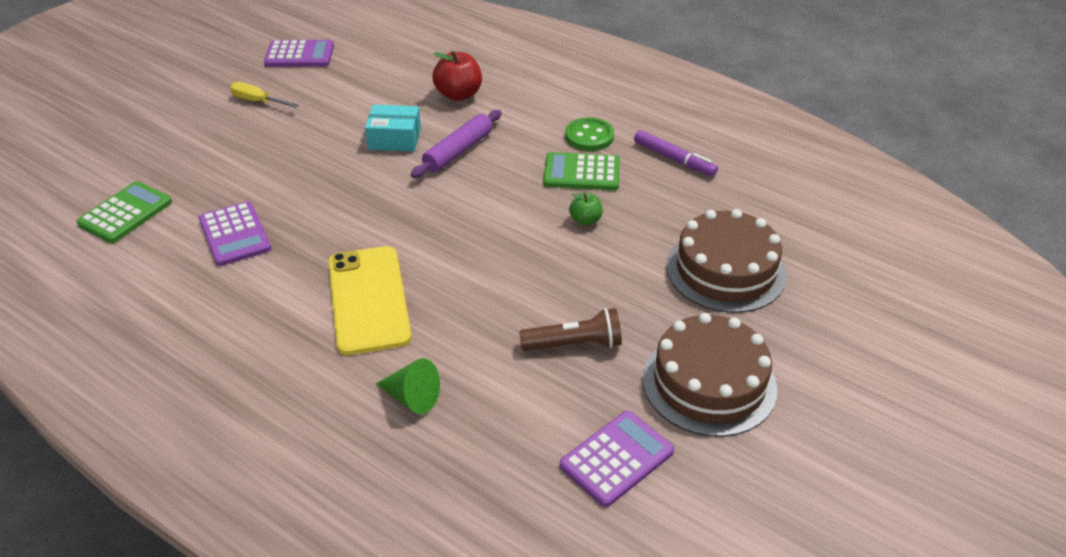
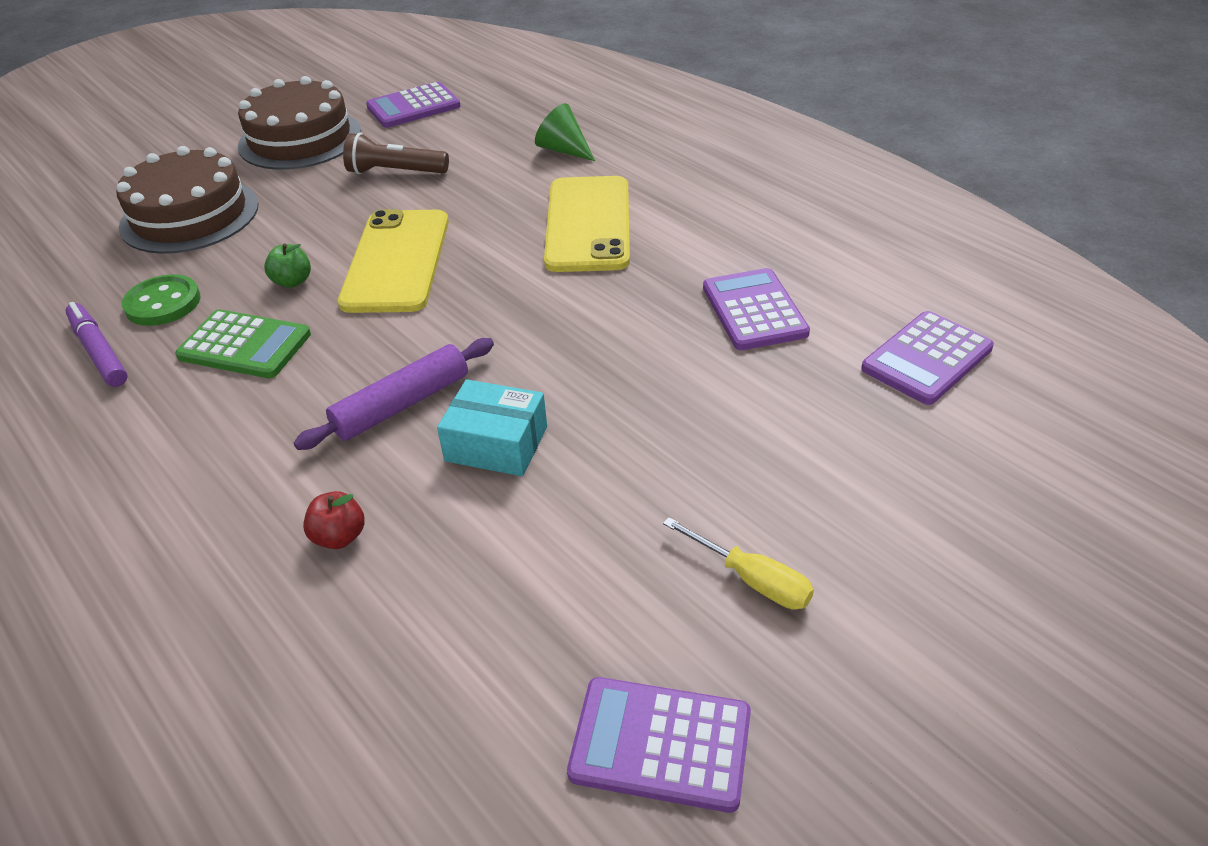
camera: 165 degrees left, 0 degrees up
green calculator [77,181,172,243] -> purple calculator [861,311,994,405]
red apple [432,51,482,101] -> red apple [303,491,365,549], size x0.58
green button [565,117,614,151] -> green button moved to [122,274,201,326]
none -> yellow phone [338,209,449,313]

